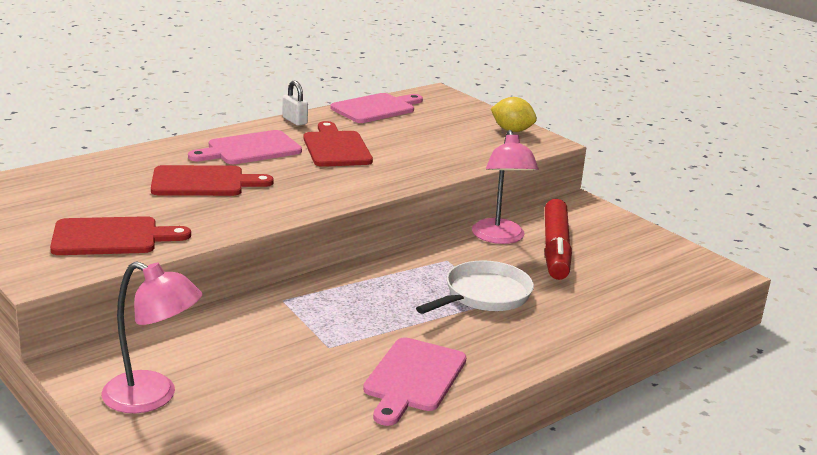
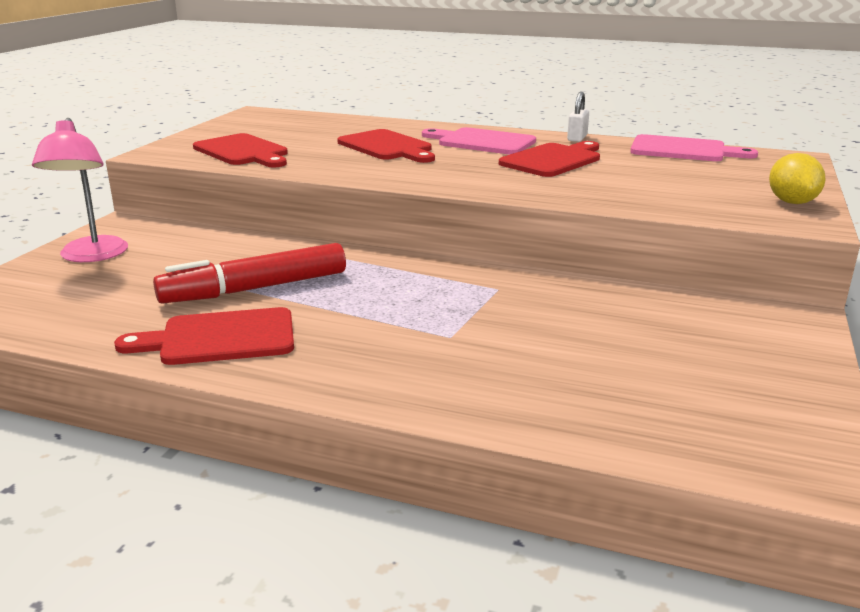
camera: 60 degrees right, 0 degrees up
pink cutting board [363,337,467,426] -> red cutting board [114,307,294,365]
white pan [416,260,534,314] -> none
pink lamp [472,130,539,244] -> none
red marker [544,199,572,280] -> red marker moved to [153,243,346,304]

